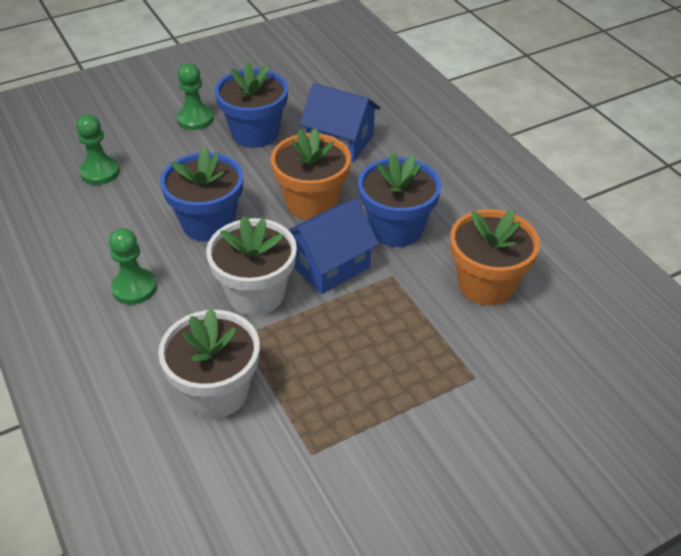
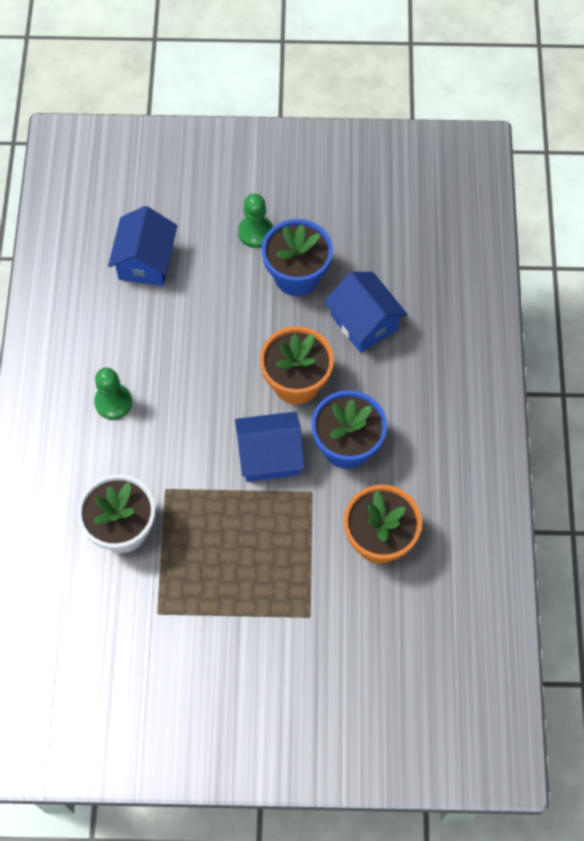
camera: 30 degrees right, 20 degrees up
green pawn [76,115,120,185] -> blue house [108,206,177,286]
blue flower pot [160,147,243,242] -> none
white flower pot [206,216,297,316] -> none

